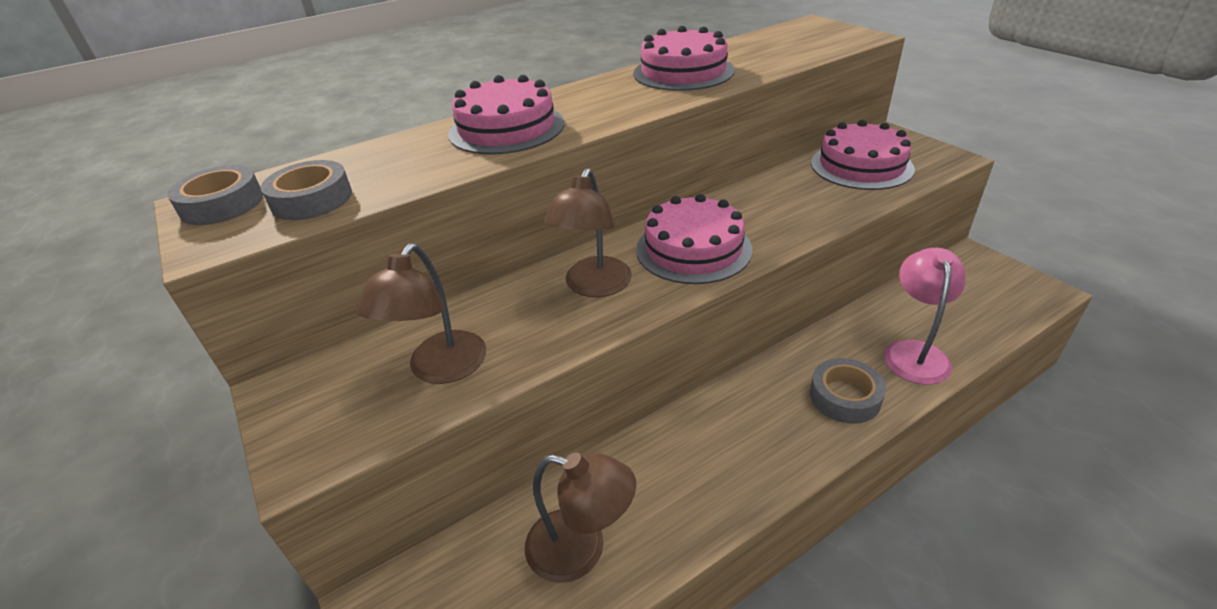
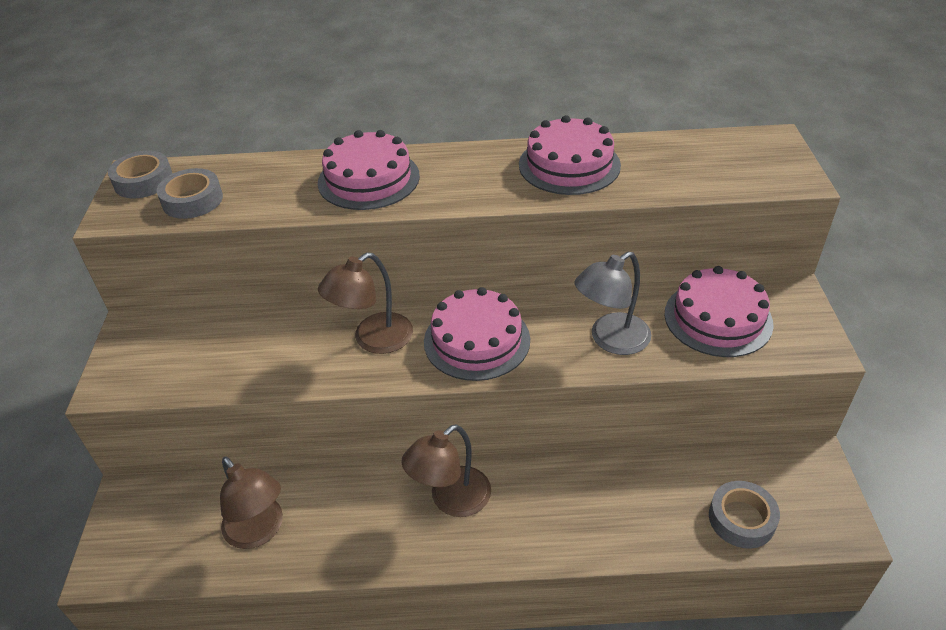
camera: 30 degrees right, 5 degrees up
brown lamp [356,243,486,384] -> brown lamp moved to [401,424,491,517]
grey tape [810,358,886,424] -> grey tape moved to [709,481,780,549]
pink lamp [884,248,966,385] -> none
none -> grey lamp [575,252,651,355]

